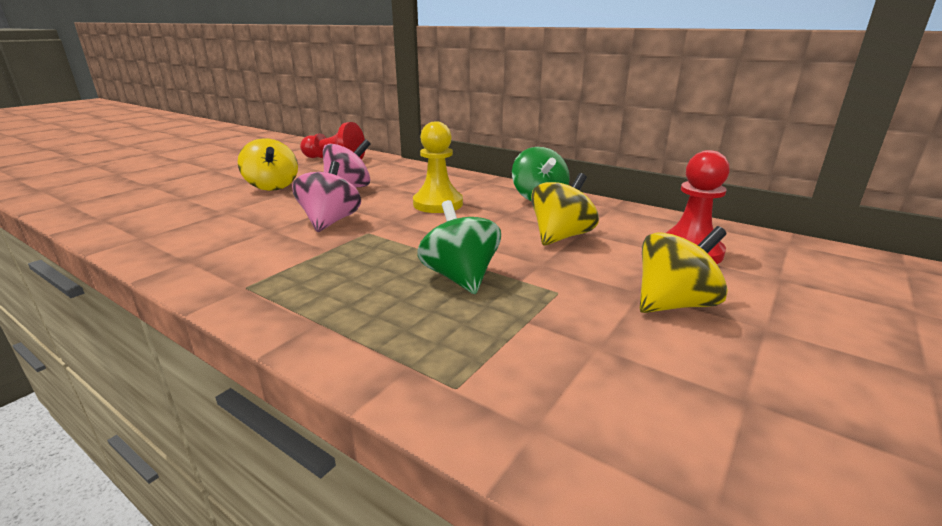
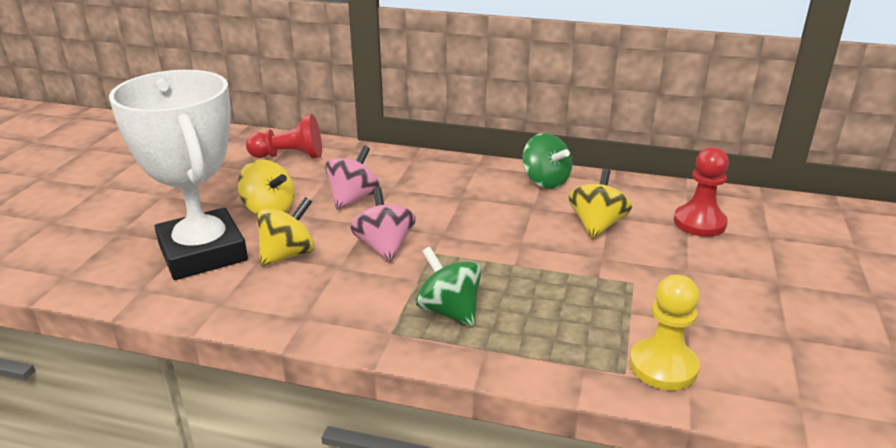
camera: 20 degrees left, 5 degrees up
yellow pawn [413,121,463,213] -> yellow pawn moved to [629,275,700,390]
green spinning top [417,200,501,294] -> green spinning top moved to [416,247,481,326]
yellow spinning top [640,226,728,313] -> yellow spinning top moved to [257,197,315,266]
none -> white trophy [109,70,248,280]

